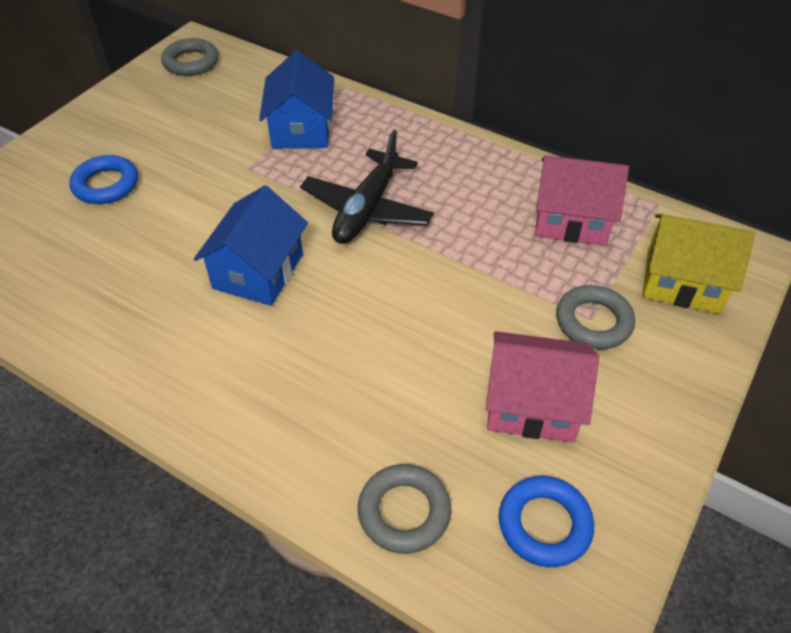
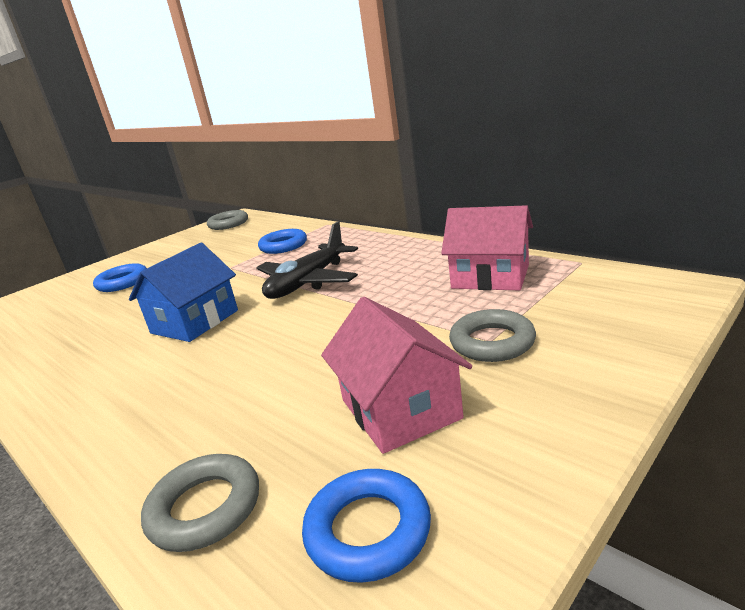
camera: 15 degrees right, 25 degrees down
blue house [259,50,334,149] -> blue ring [258,229,307,254]
pink house [486,331,599,443] -> pink house turned 45 degrees clockwise [321,297,472,454]
yellow house [642,214,755,314] -> none

